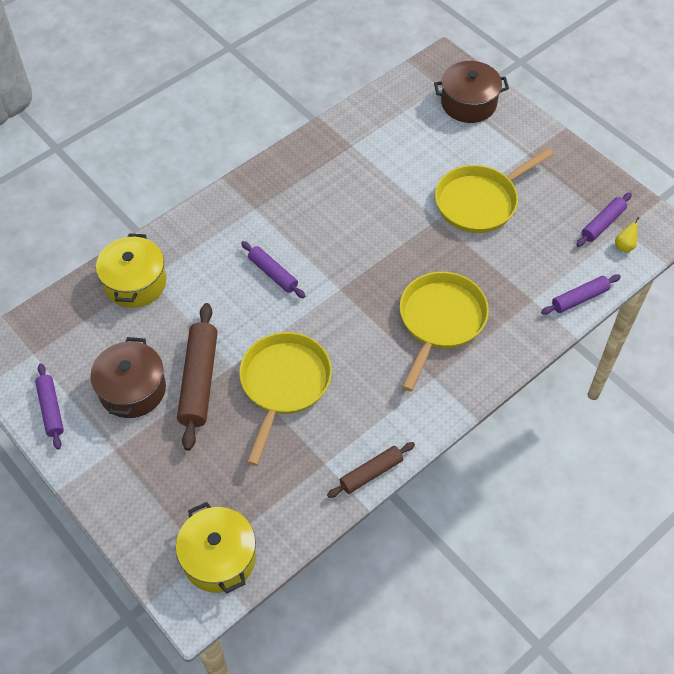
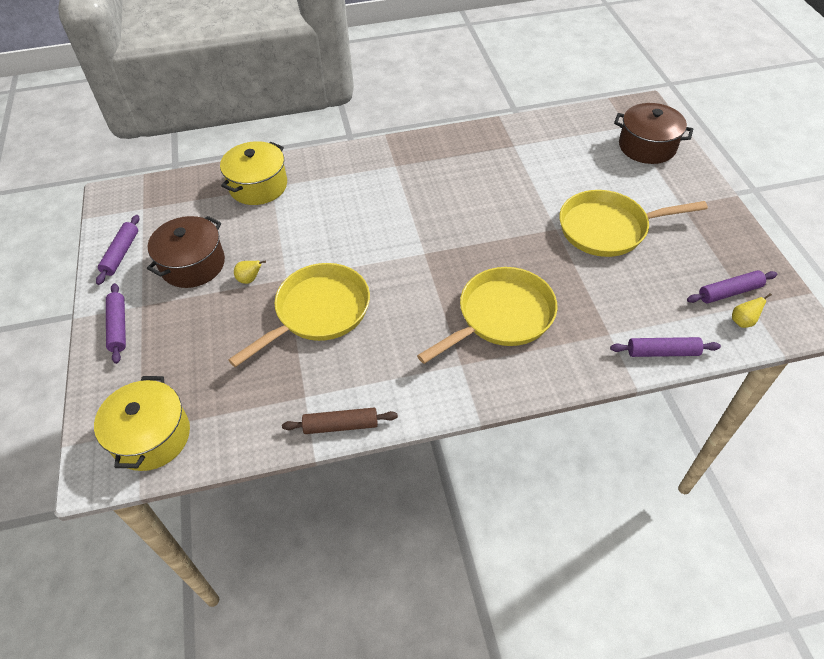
camera: 30 degrees right, 5 degrees down
brown rolling pin [177,303,218,451] -> yellow pear [234,260,266,284]
purple rolling pin [241,241,305,298] -> purple rolling pin moved to [106,283,126,364]

